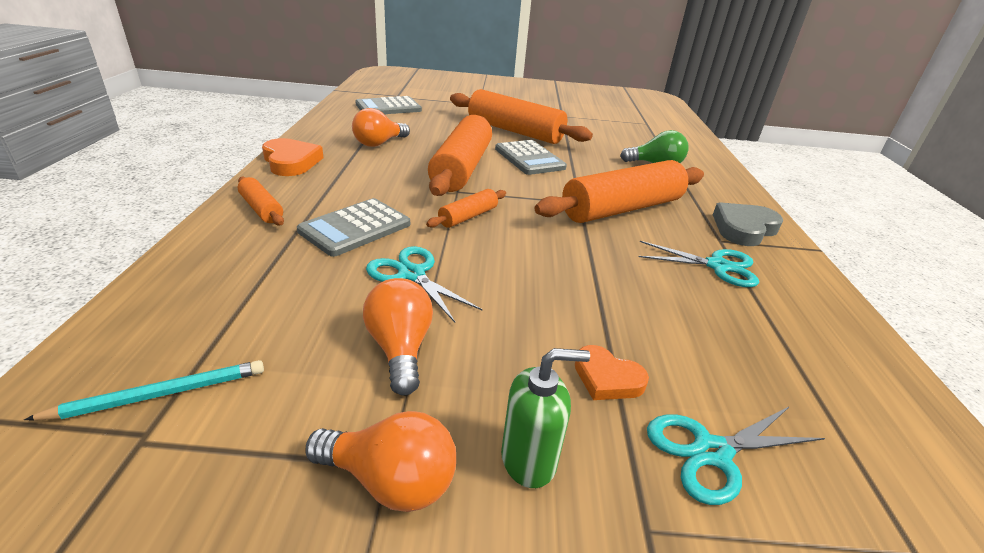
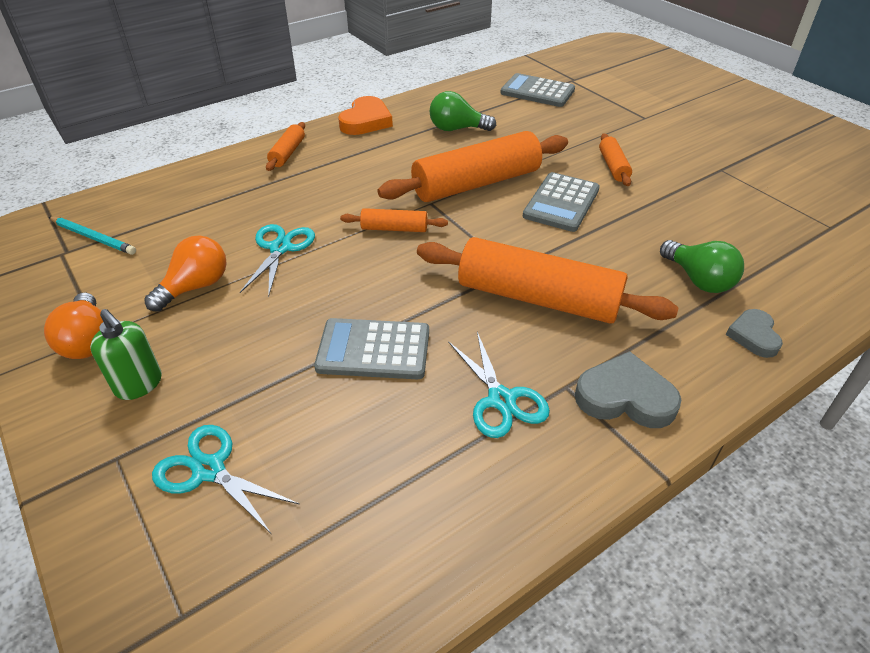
camera: 55 degrees right, 10 degrees up
grey calculator [297,198,410,257] -> grey calculator moved to [314,318,429,379]
orange light bulb [352,108,410,147] -> green light bulb [429,91,496,131]
orange rolling pin [450,89,593,144] -> orange rolling pin [599,134,632,186], size x0.47
orange heart [575,345,649,400] -> none
none -> grey heart [726,309,783,358]

